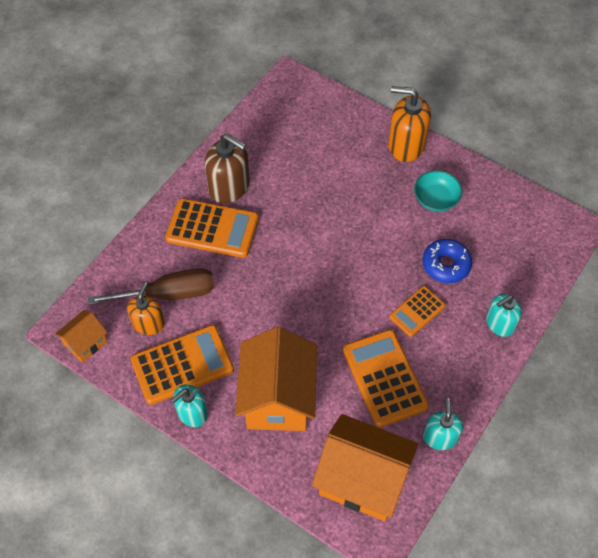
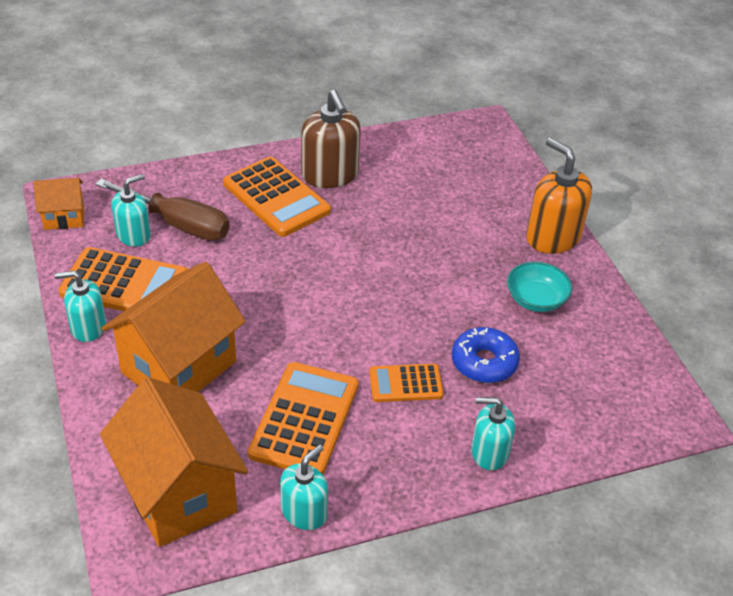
camera: 35 degrees right, 15 degrees down
orange soap dispenser [127,282,165,335] -> turquoise soap dispenser [111,174,151,247]

